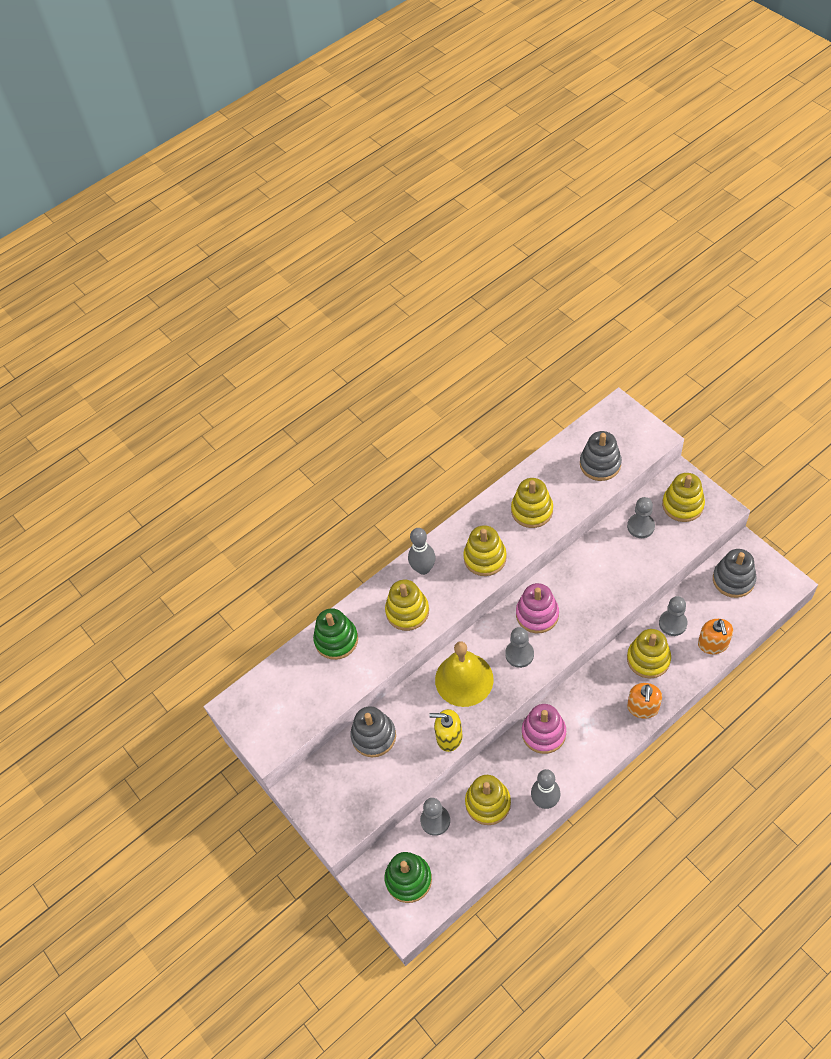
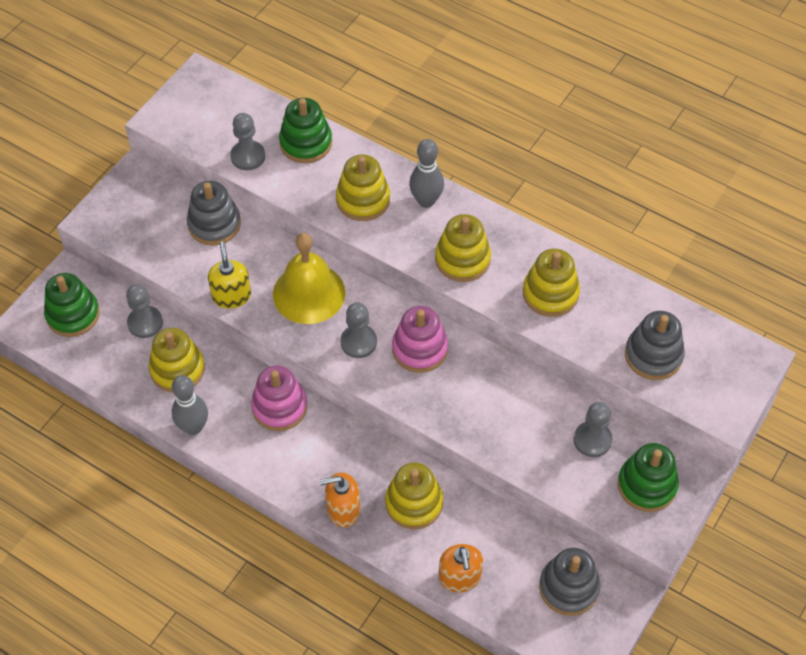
camera: 65 degrees right, 0 degrees up
grey pawn [659,596,687,636] -> grey pawn moved to [230,113,265,170]
yellow stacking toy [662,473,705,522] -> green stacking toy [618,443,679,512]
orange soap dispenser [698,619,733,654] -> orange soap dispenser turned 75 degrees counterclockwise [439,544,483,592]

